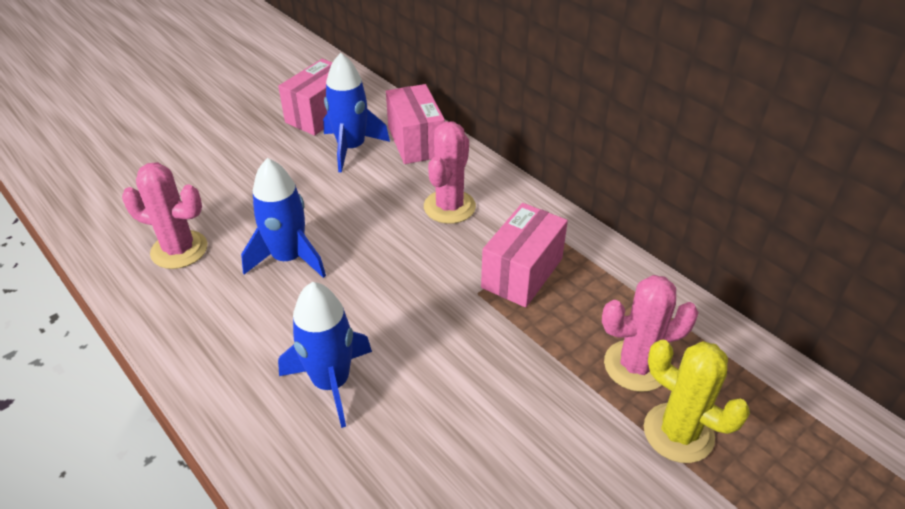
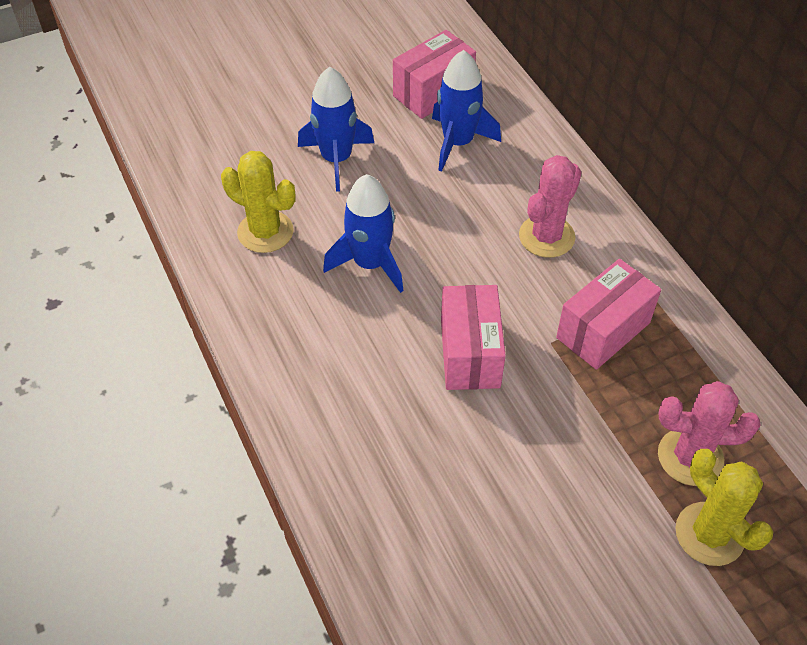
camera: 15 degrees right, 10 degrees up
pink cactus [122,162,208,269] -> yellow cactus [221,151,296,253]
blue rocket [278,282,372,428] -> blue rocket moved to [298,67,374,192]
pink box [386,84,445,164] -> pink box moved to [441,285,506,390]

